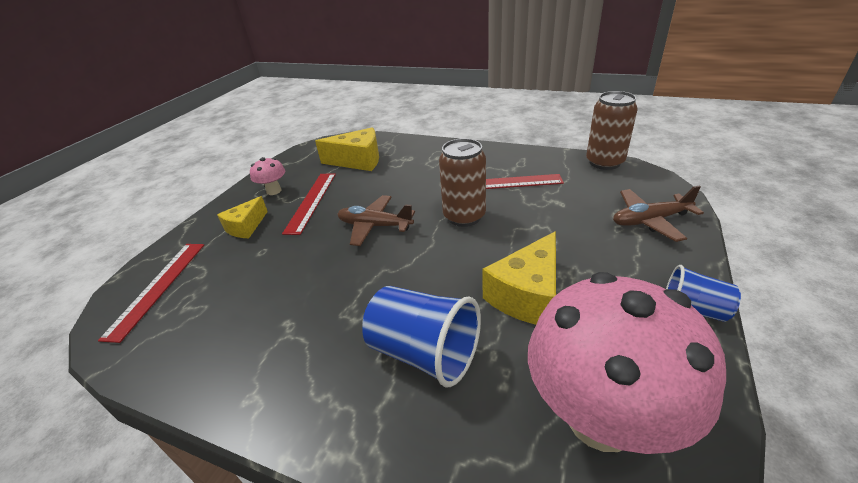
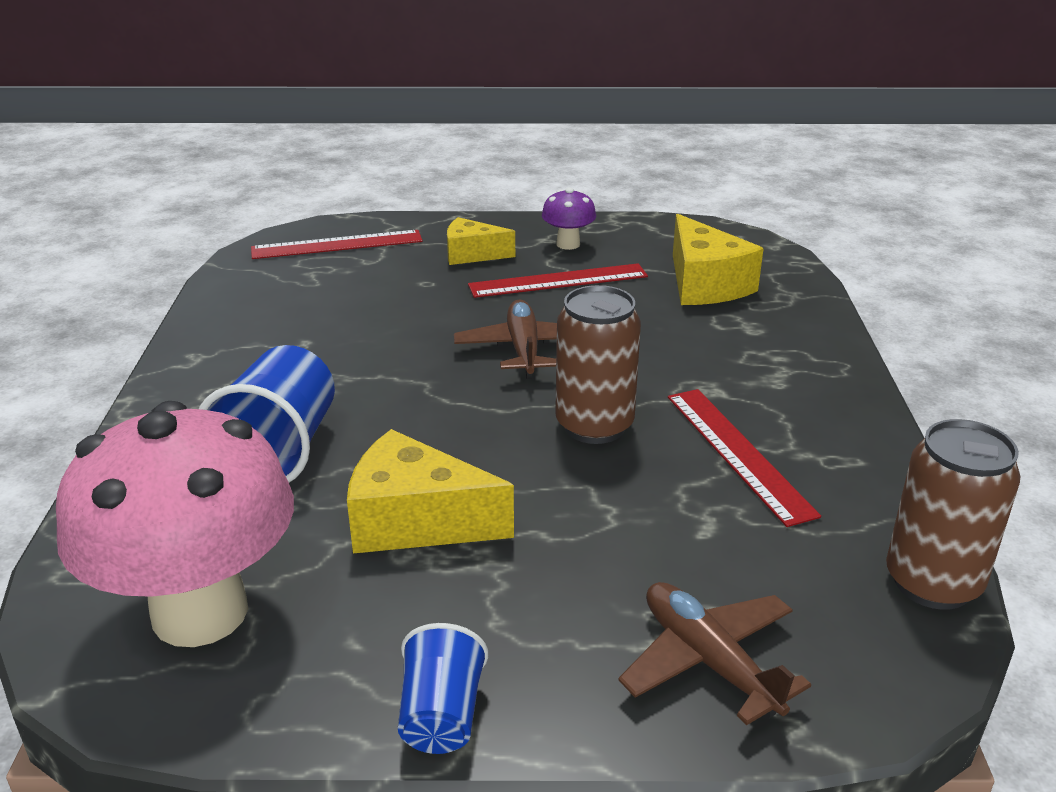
camera: 65 degrees right, 5 degrees down
pink mushroom [250,157,285,195] -> purple mushroom [542,187,596,250]

